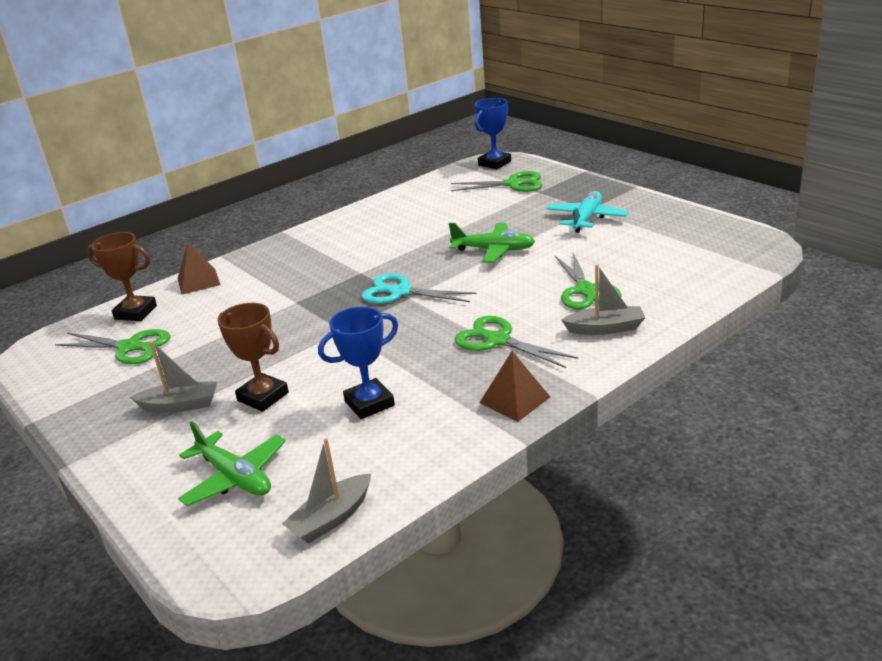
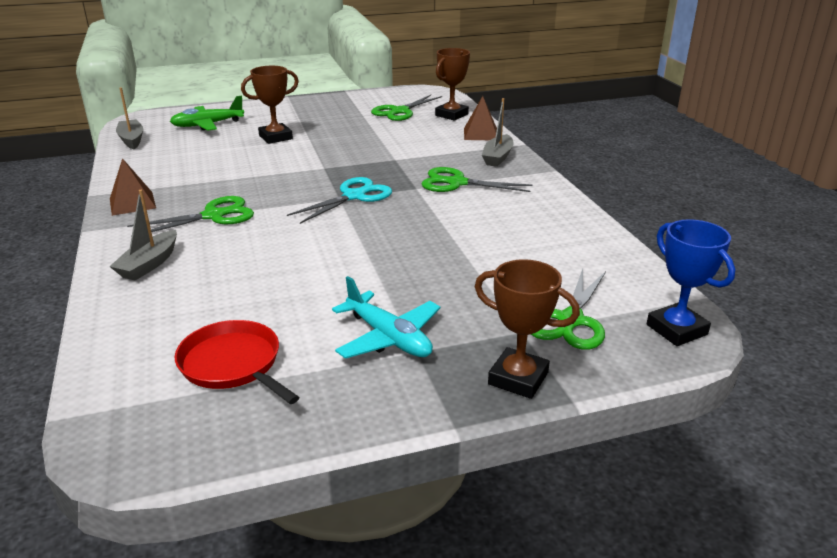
camera: 110 degrees right, 0 degrees up
grey boat [130,341,218,413] -> grey boat moved to [482,98,513,167]
blue trophy [318,307,398,419] -> none
green plane [449,223,535,263] -> none
green scissors [555,253,622,309] -> green scissors moved to [421,167,532,192]
none -> red pan [175,320,300,404]
none -> brown trophy [475,259,580,399]

